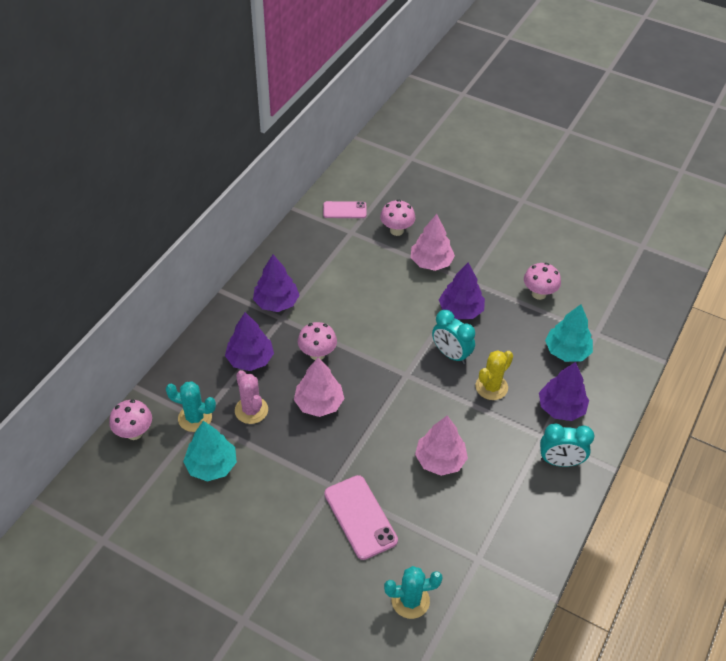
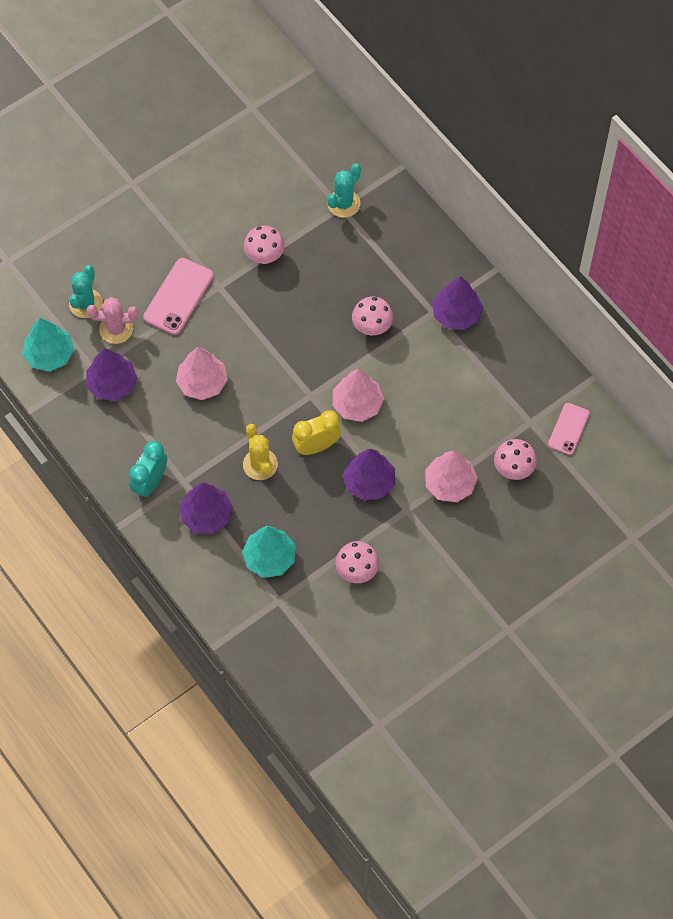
camera: 115 degrees right, 15 degrees up
pink mushroom [109,400,152,440] -> pink mushroom moved to [244,226,285,264]
turquoise tree [183,421,237,482] -> turquoise tree moved to [23,318,74,372]
purple tree [225,312,274,371] -> purple tree moved to [86,348,137,401]
pink cactus [235,370,268,424] -> pink cactus moved to [87,297,138,344]
pink tree [294,357,344,417] -> pink tree moved to [333,369,384,422]
pink phone [324,475,398,560] -> pink phone turned 60 degrees counterclockwise [143,258,214,335]
turquoise clock [432,310,475,364] -> yellow clock [292,410,341,455]

